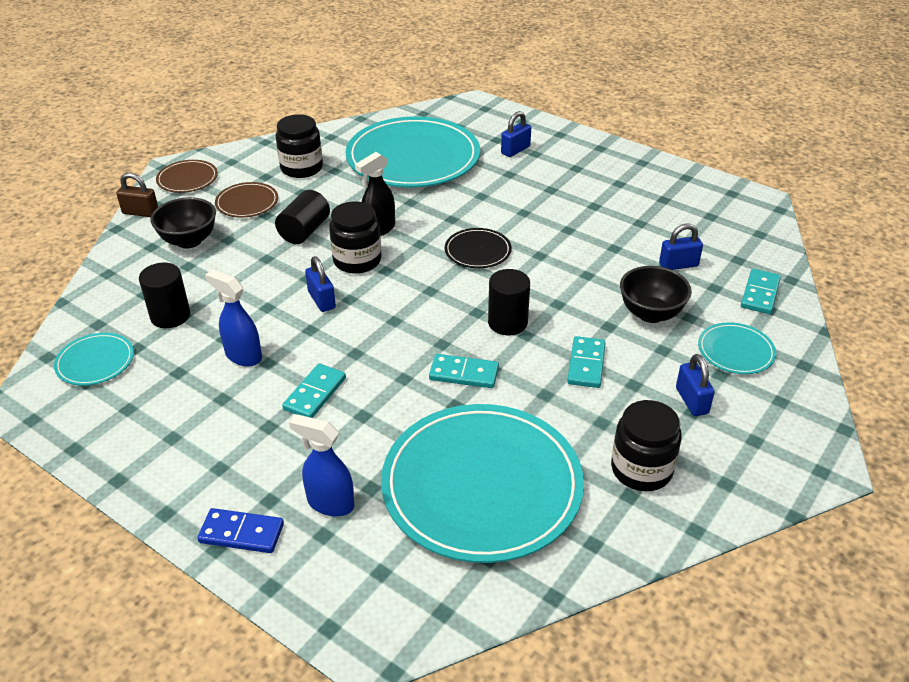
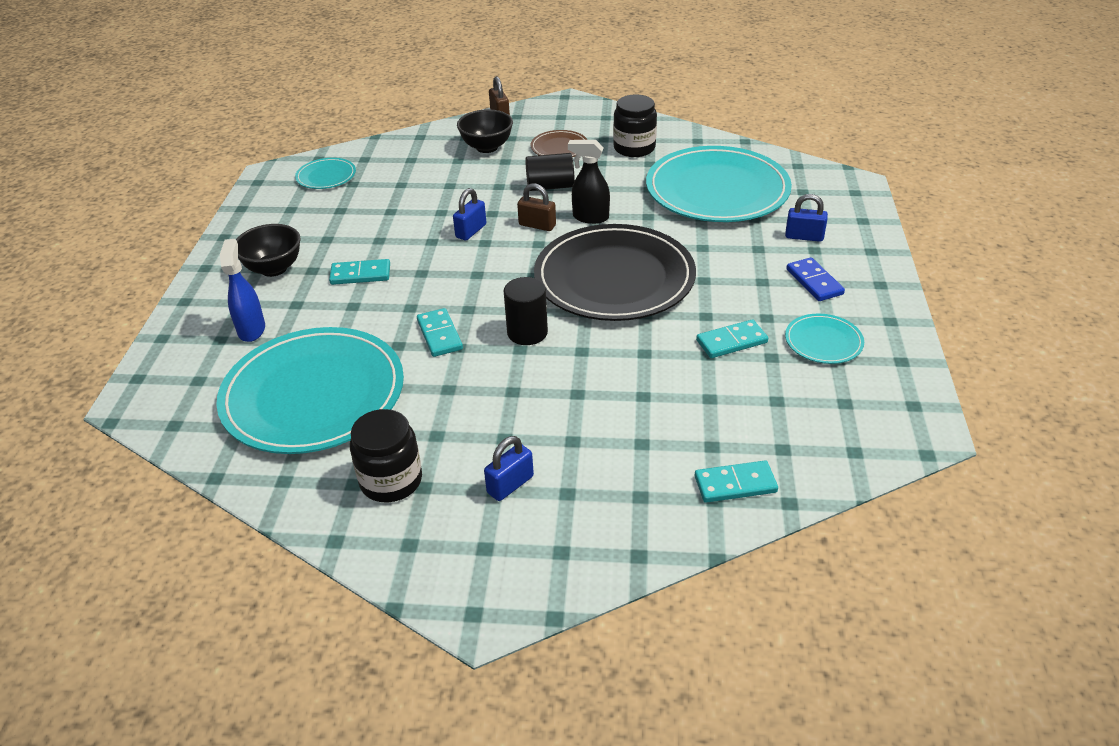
camera: 60 degrees right, 0 degrees up
black cylinder [139,263,190,328] -> none
brown plate [156,160,218,193] -> none
blue domino [197,508,284,553] -> blue domino moved to [786,257,845,301]
blue spray bottle [205,270,262,367] -> none
black jar [329,202,381,274] -> brown padlock [517,183,556,231]
black plate [445,228,512,268] -> black plate [534,224,696,321], size x2.28
turquoise domino [567,336,606,388] -> turquoise domino moved to [696,319,768,358]
black bowl [620,266,692,323] -> black bowl moved to [236,224,300,277]
blue padlock [659,224,703,270] -> none
turquoise plate [698,322,776,374] -> turquoise plate moved to [785,314,864,364]

